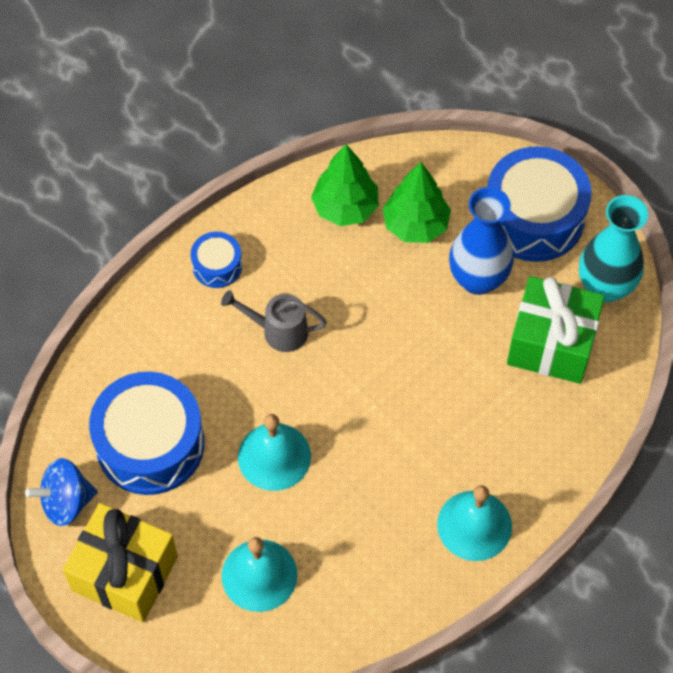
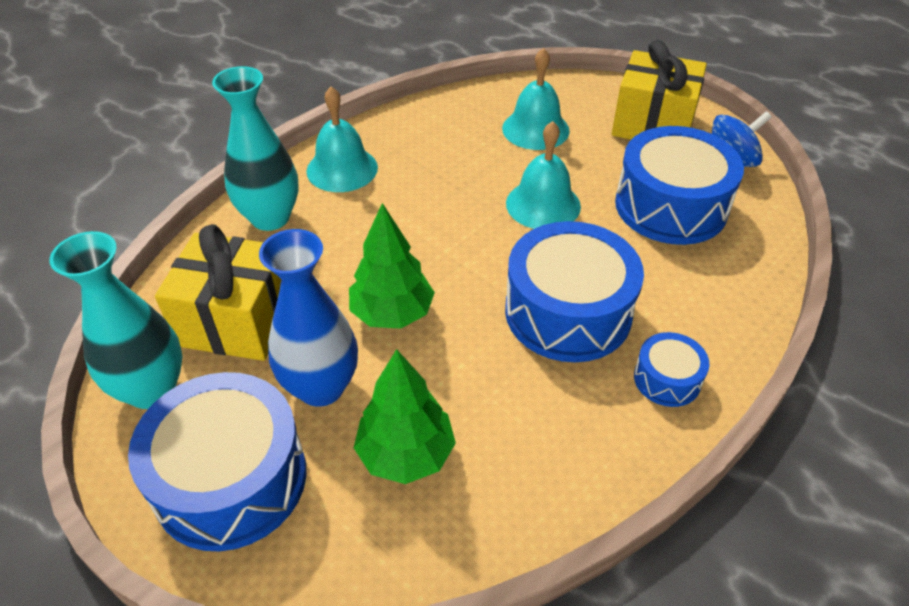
camera: 175 degrees right, 15 degrees down
grey watering can [221,290,327,352] -> blue drum [505,221,644,362]
green tree [311,144,379,226] -> green tree moved to [349,203,435,329]
green gift [507,276,605,384] -> yellow gift [155,224,282,361]
none -> turquoise vase [212,66,299,231]

